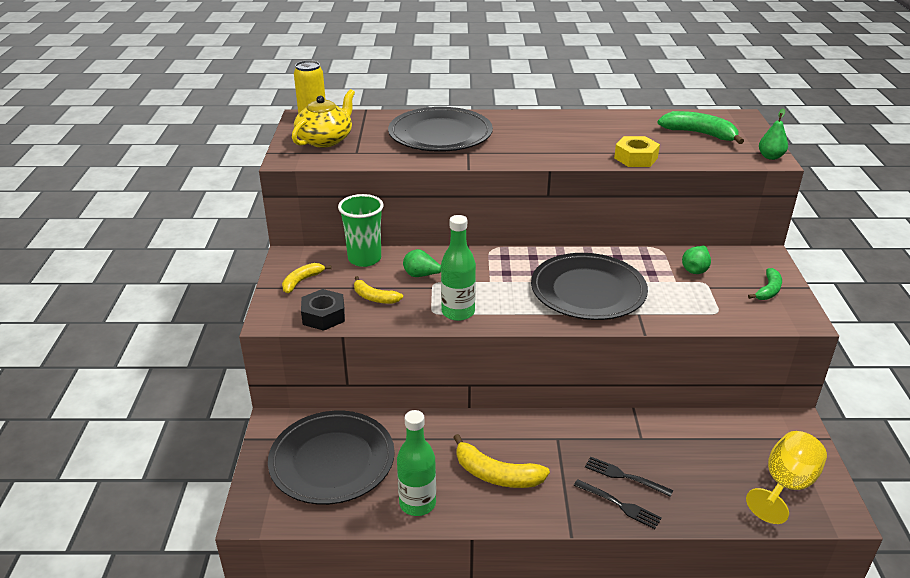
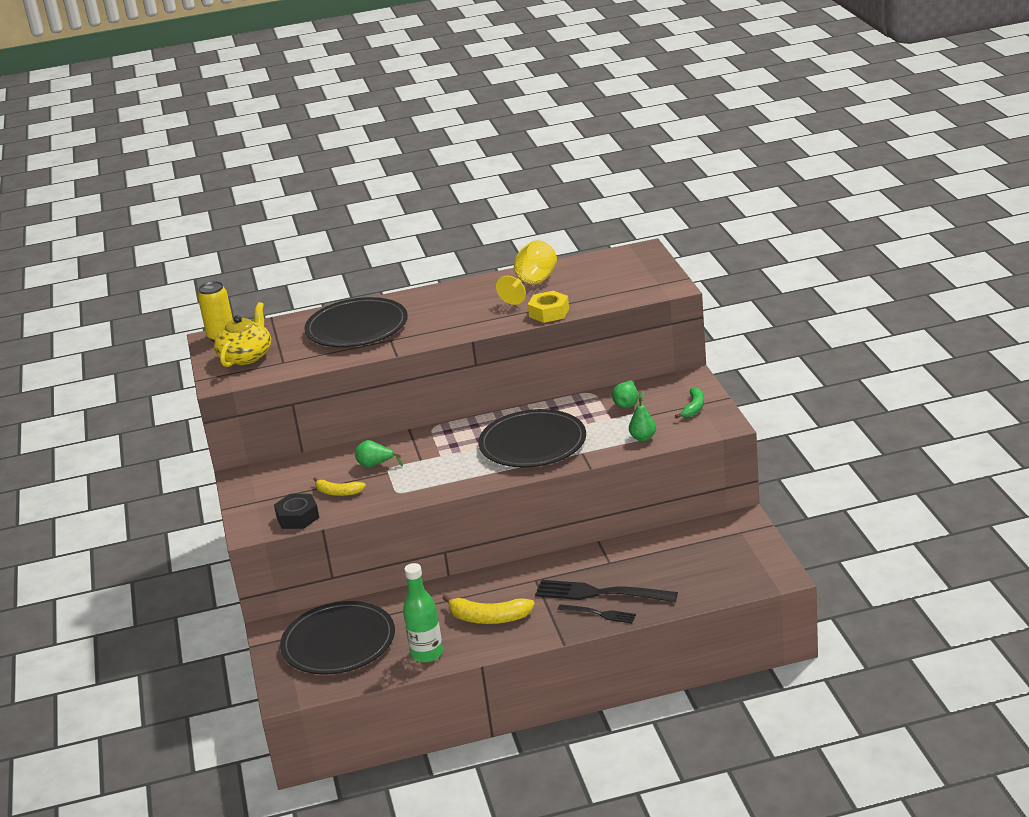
camera: 10 degrees left, 5 degrees down
yellow banana [282,263,332,293] -> none
green cup [338,194,384,267] -> none
green bottle [441,215,476,321] -> none
black fork [585,457,673,497] -> black fork [535,580,678,602], size x1.81
green banana [657,111,744,144] -> none
yellow goblet [746,431,827,524] -> yellow goblet moved to [496,240,557,305]
green pear [759,108,788,160] -> green pear moved to [629,391,656,441]

